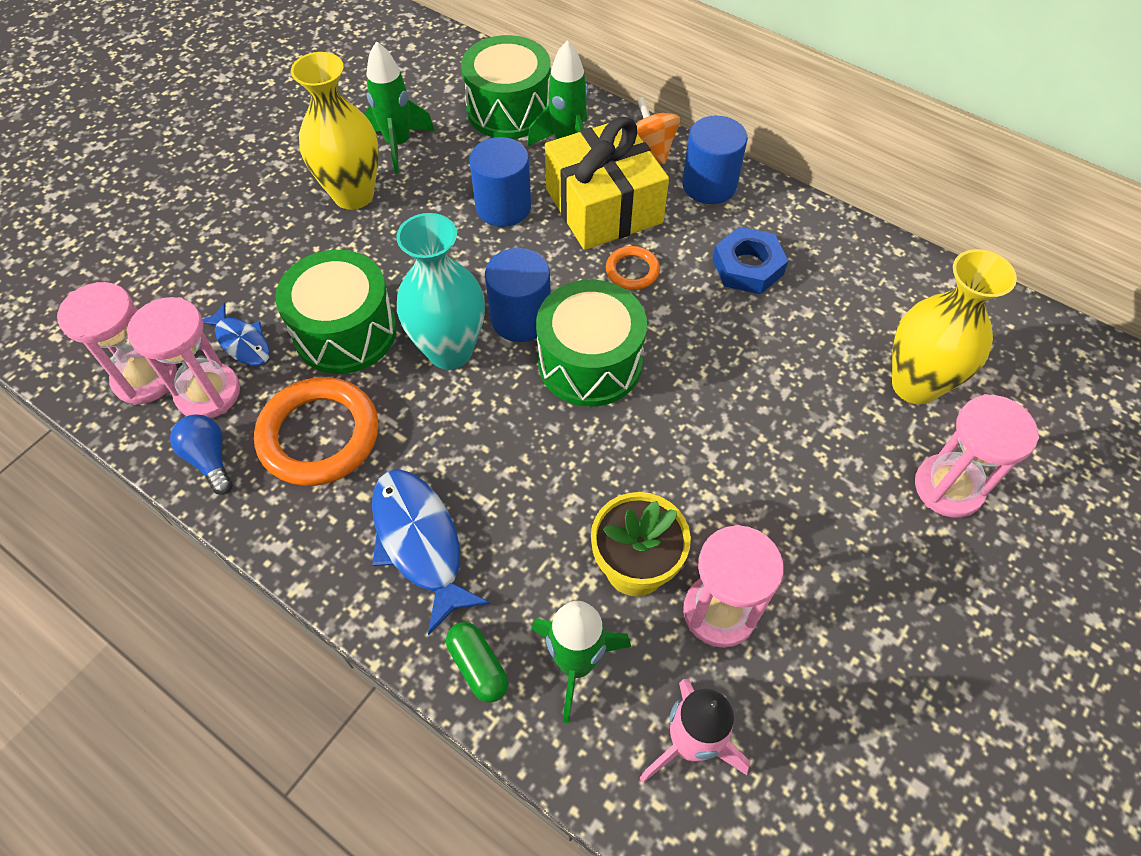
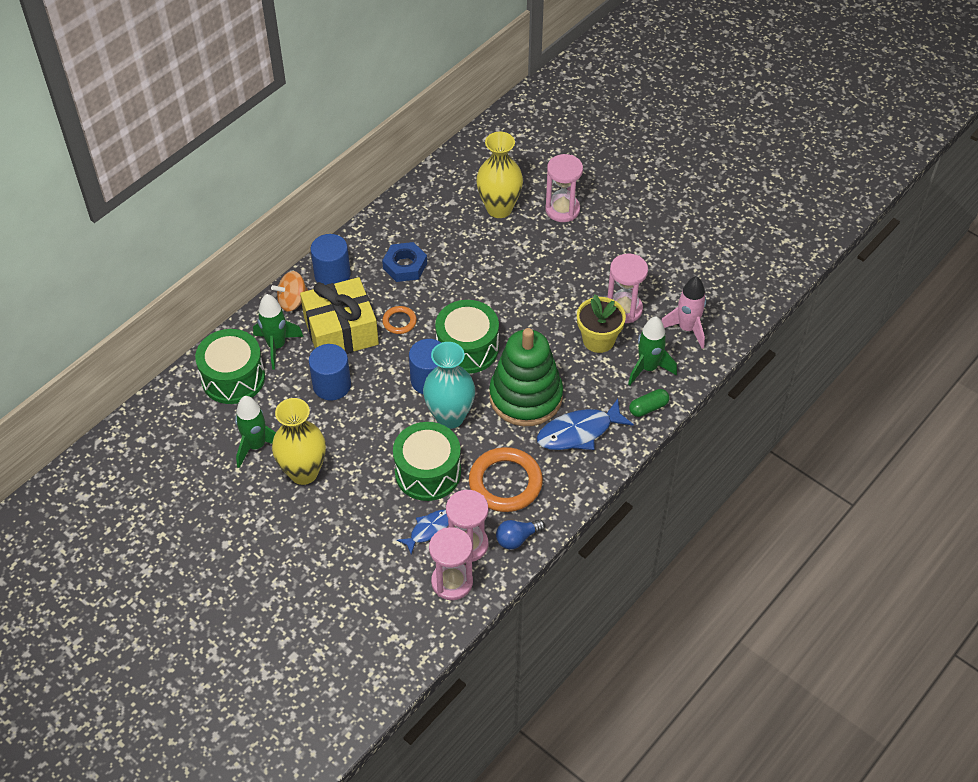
camera: 85 degrees left, 5 degrees down
none -> green stacking toy [489,328,563,426]

